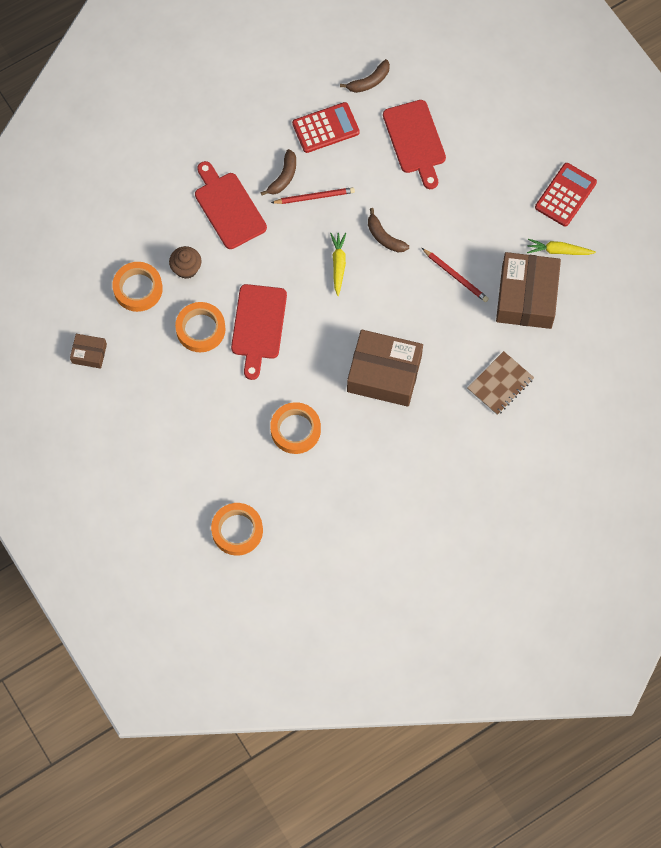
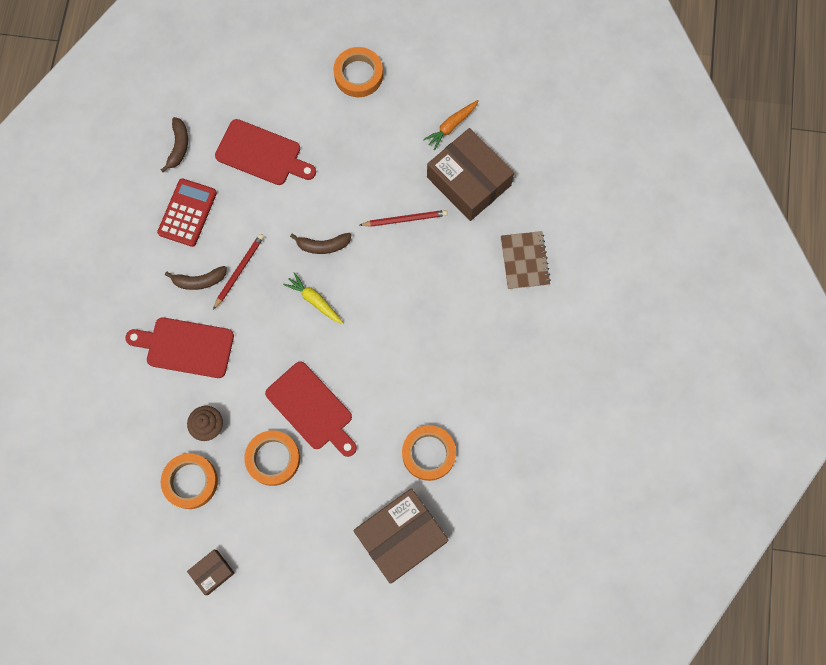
camera: 50 degrees left, 5 degrees up
orange tape [211,503,263,555] -> orange tape moved to [333,47,383,97]
brown banana [260,149,296,196] -> brown banana turned 105 degrees clockwise [165,266,227,290]
brown box [347,330,423,407] -> brown box moved to [353,488,449,584]
yellow carrot [527,239,596,255] -> orange carrot [423,100,479,150]
red calculator [535,163,597,227] -> none

